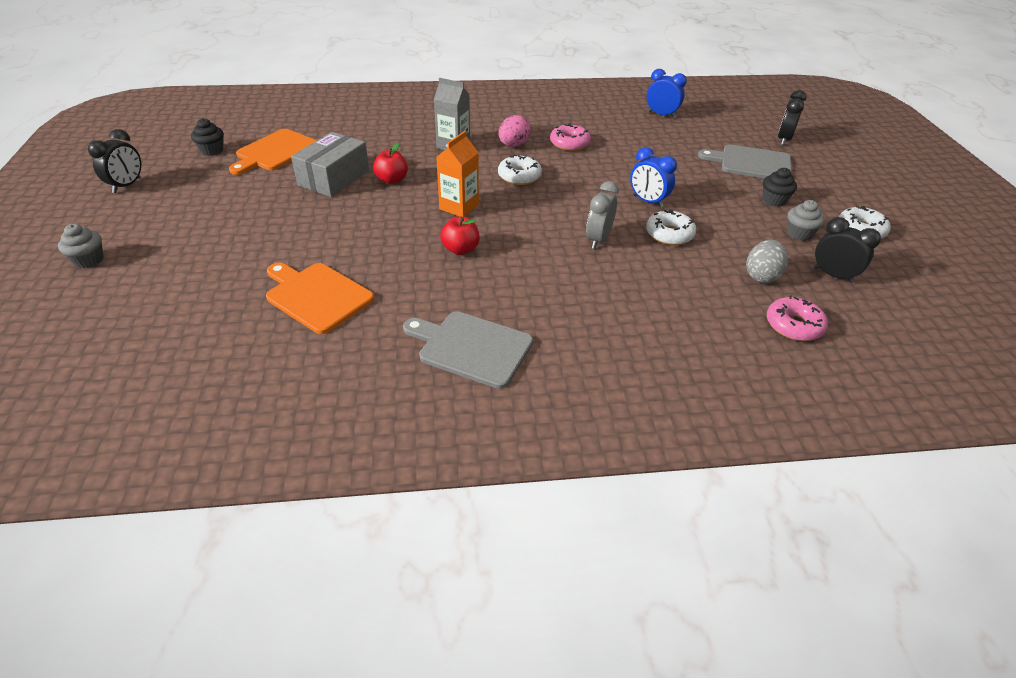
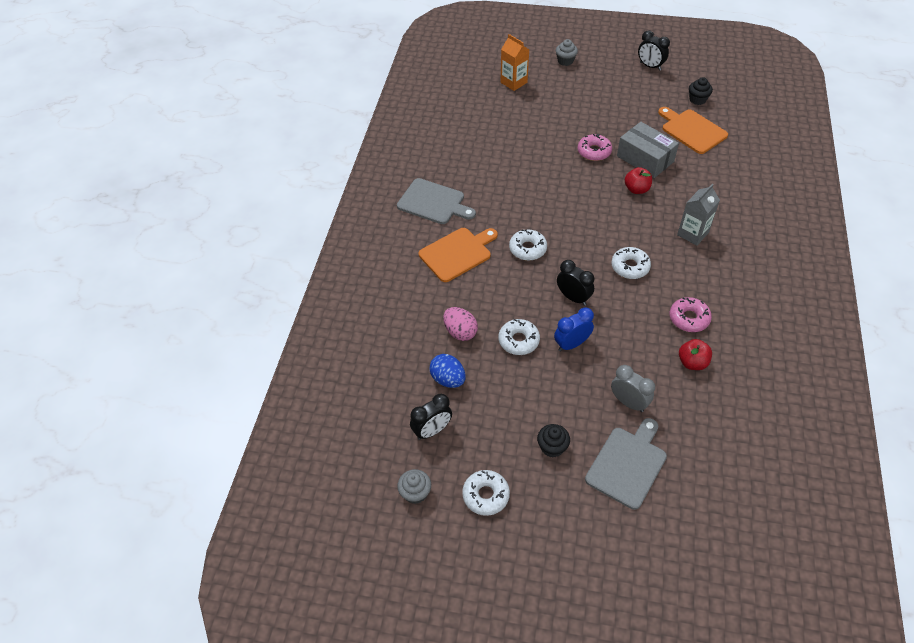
camera: 110 degrees right, 10 degrees up
orange cutting board [266,262,374,334] -> orange cutting board moved to [419,228,498,282]
grey cutting board [403,311,533,389] -> grey cutting board turned 75 degrees clockwise [397,178,476,224]
orange carton [436,131,479,217] -> orange carton moved to [501,34,530,91]
red apple [440,216,480,255] -> red apple moved to [679,339,712,370]
pink egg [499,115,531,147] -> pink egg moved to [443,307,478,341]
grey clock [586,181,619,249] -> grey clock moved to [611,365,655,412]
blue clock [647,69,687,118] -> none
grey egg [746,240,788,283] -> blue egg [429,354,466,388]
pink donut [767,295,828,341] -> pink donut moved to [578,134,612,161]
black clock [778,90,807,145] -> black clock moved to [557,260,594,306]
grey cupcake [787,200,824,241] -> grey cupcake moved to [397,469,431,504]
none -> white donut [509,229,547,261]

